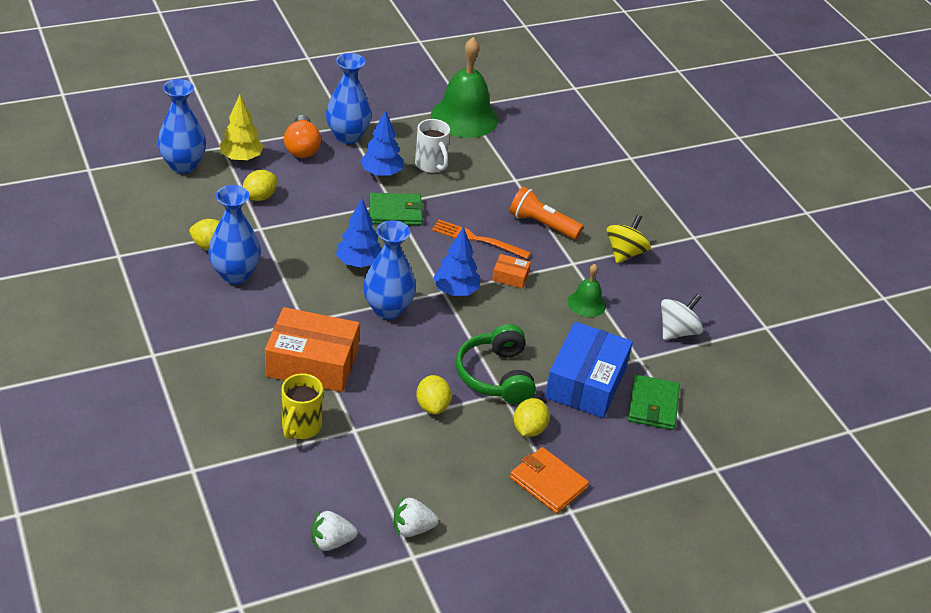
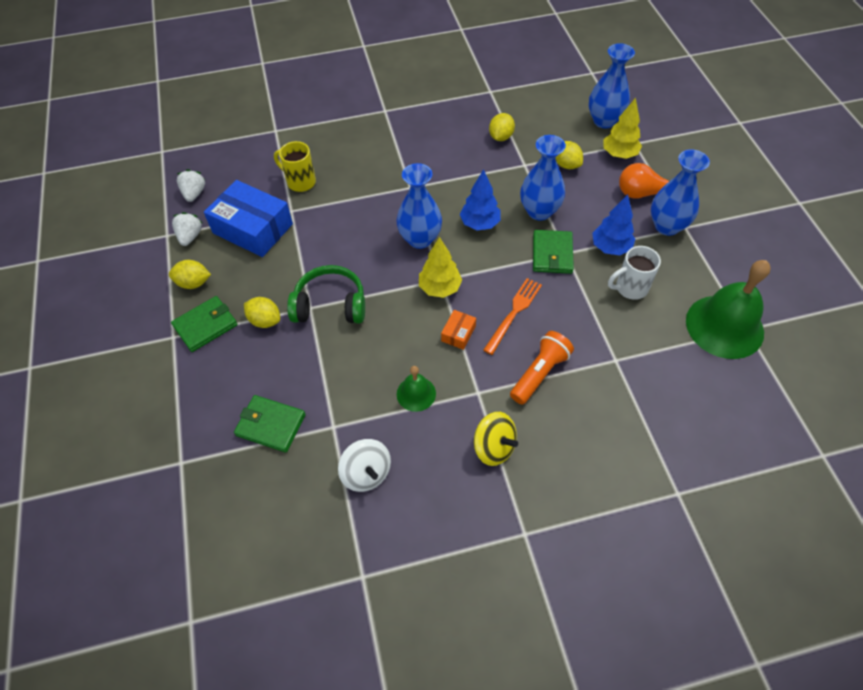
camera: 105 degrees right, 15 degrees up
blue vase [208,185,261,284] -> blue vase moved to [520,135,566,221]
orange box [265,307,360,392] -> none
yellow lemon [416,375,452,414] -> yellow lemon moved to [169,260,211,289]
blue tree [433,227,480,296] -> yellow tree [419,237,462,298]
orange wallet [510,447,589,514] -> green wallet [171,296,238,352]
blue box [545,322,633,418] -> blue box moved to [204,180,293,257]

